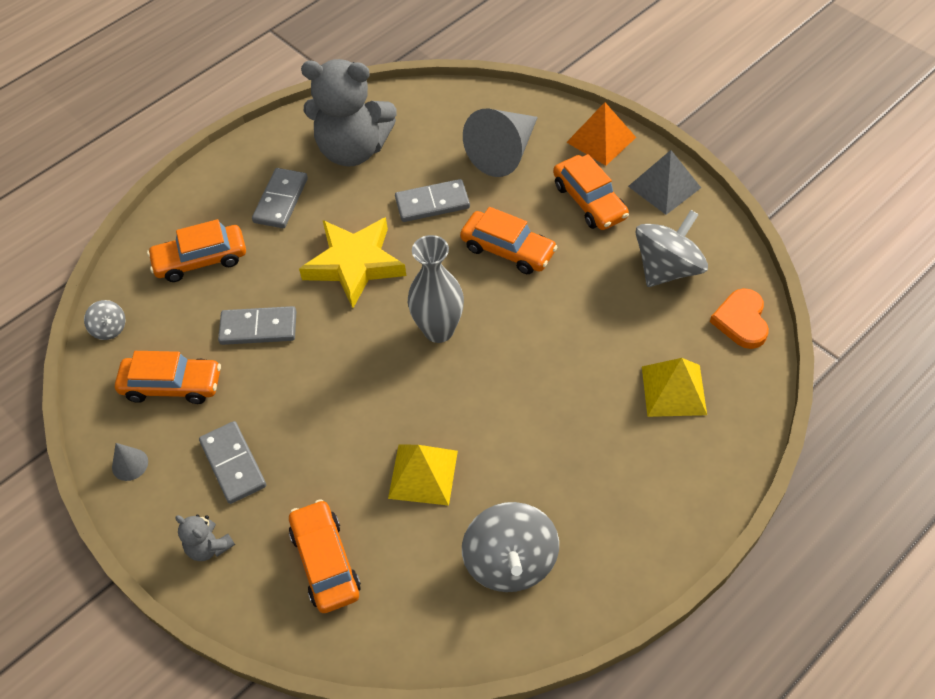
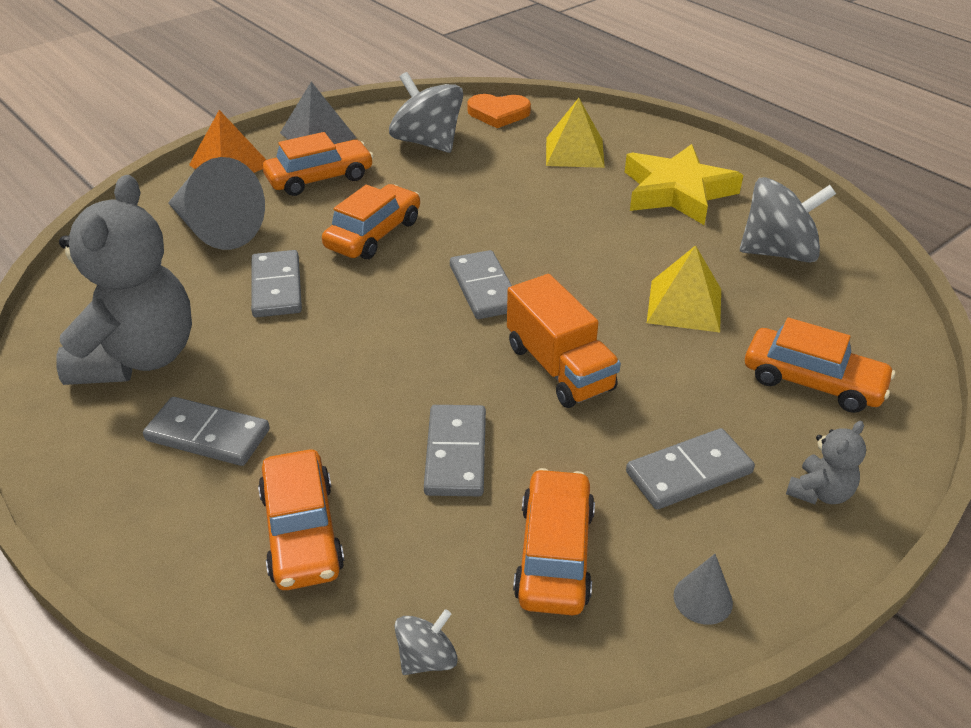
camera: 90 degrees left, 15 degrees down
orange car [289,499,361,613] -> orange car turned 135 degrees counterclockwise [745,318,895,413]
yellow star [299,217,406,308] -> yellow star moved to [625,144,743,225]
grey vase [408,235,464,343] -> grey domino [450,250,512,319]
none -> orange truck [507,274,621,408]

